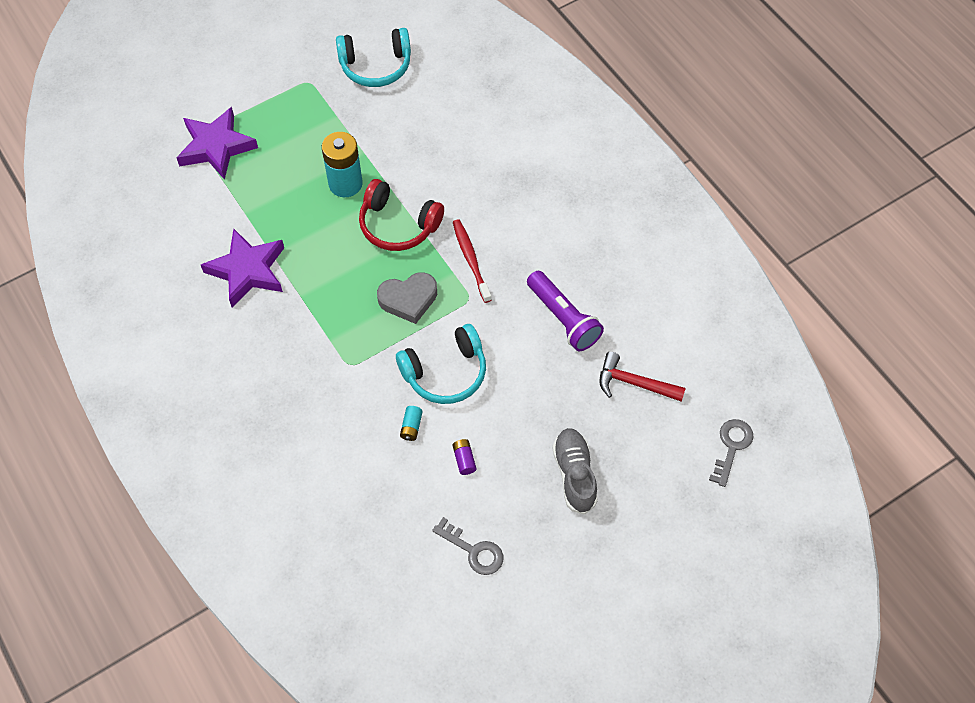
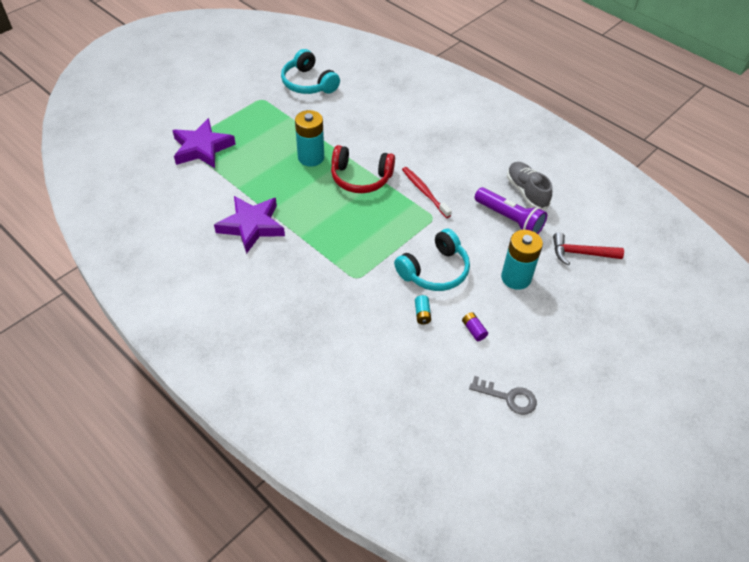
camera: 15 degrees left, 10 degrees down
turquoise headphones [336,28,411,87] -> turquoise headphones turned 75 degrees clockwise [281,49,340,94]
grey heart [377,272,437,324] -> none
grey shoe [552,428,598,515] -> grey shoe moved to [507,162,552,210]
grey key [709,419,754,487] -> none
none -> turquoise battery [501,230,543,290]

